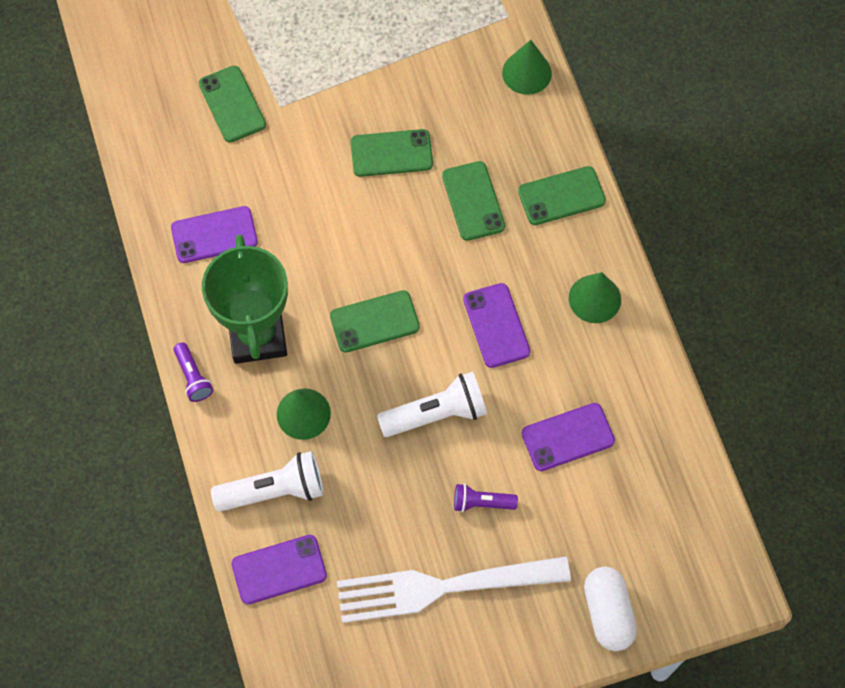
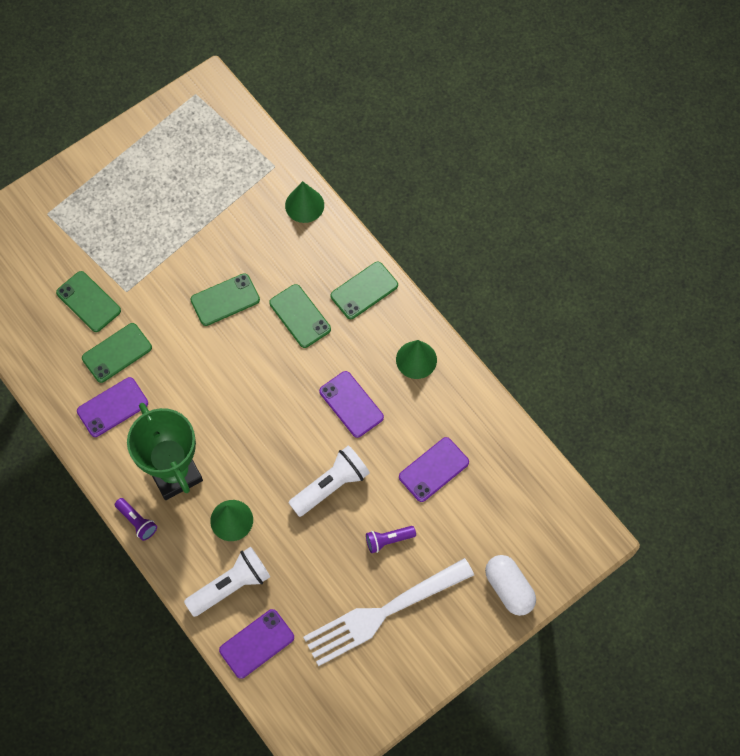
camera: 20 degrees left, 0 degrees up
green phone [330,290,420,353] -> green phone moved to [82,323,152,383]

